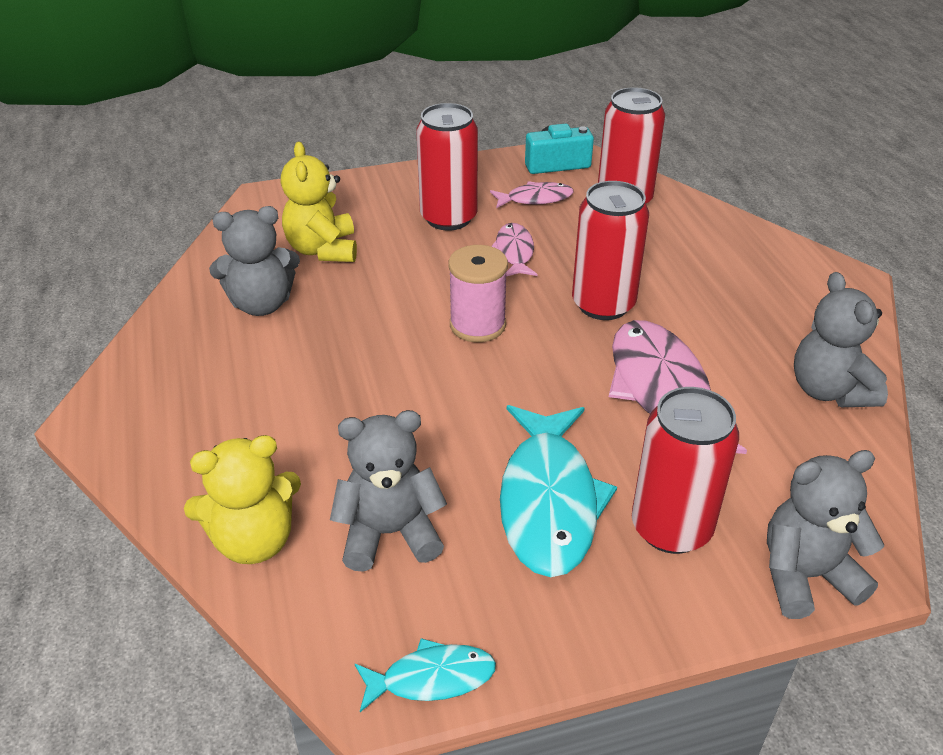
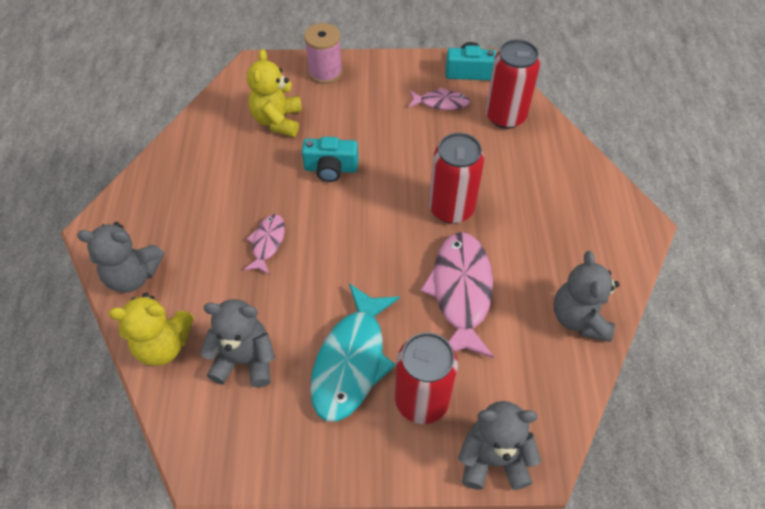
camera: 15 degrees right, 15 degrees up
grey teddy bear [209,206,300,316] -> grey teddy bear moved to [77,222,164,293]
turquoise fish [354,638,496,712] -> none
red can [416,103,478,230] -> none
pink spool [448,245,508,342] -> pink spool moved to [304,23,342,84]
pink fish [491,223,537,277] -> pink fish moved to [243,214,285,275]
none -> turquoise camera [302,137,358,182]

